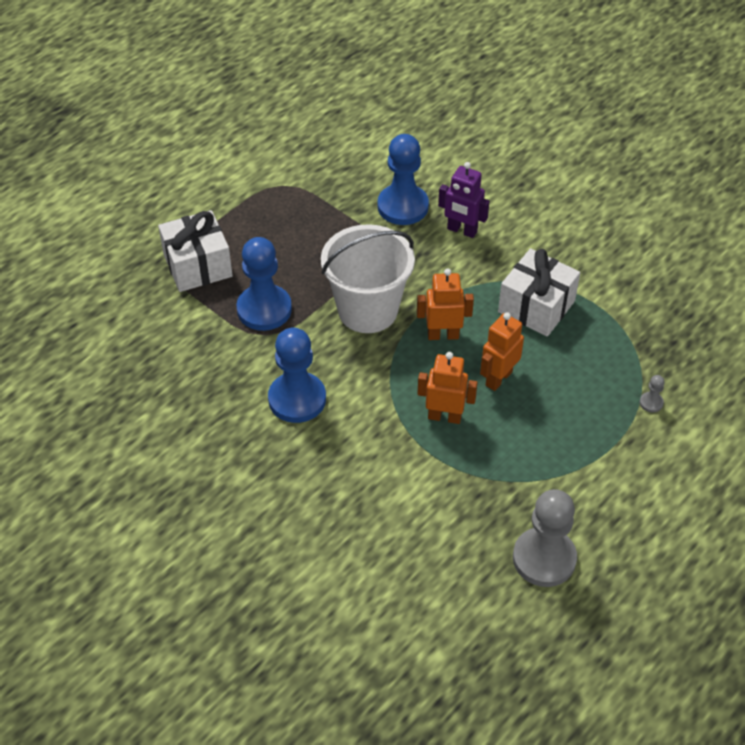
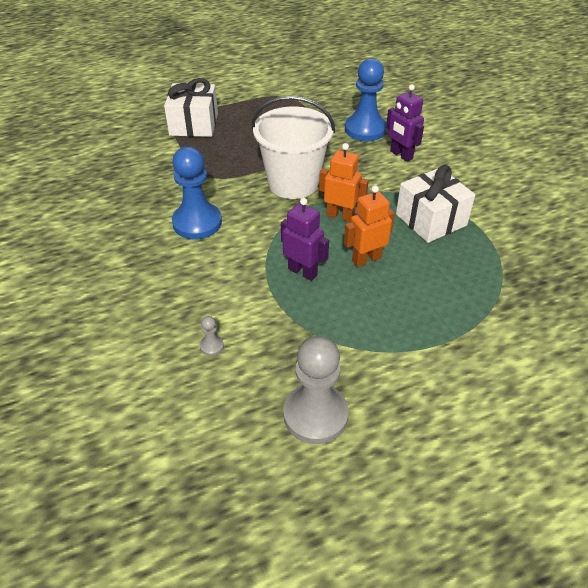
camera: 25 degrees right, 5 degrees down
blue pawn [236,237,292,331] -> none
orange robot [417,352,478,424] -> purple robot [281,198,329,281]
grey pawn [640,375,665,413] -> grey pawn moved to [200,316,224,356]

